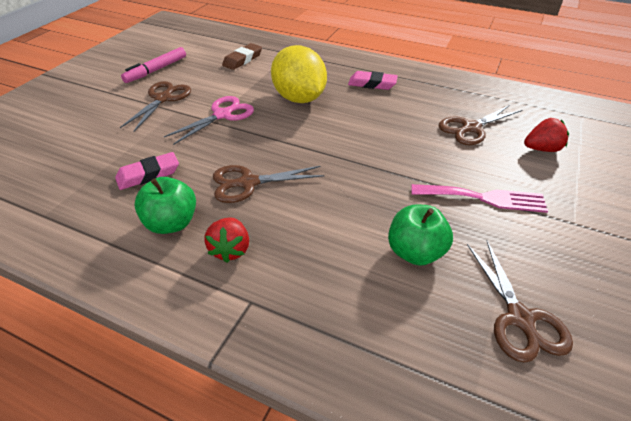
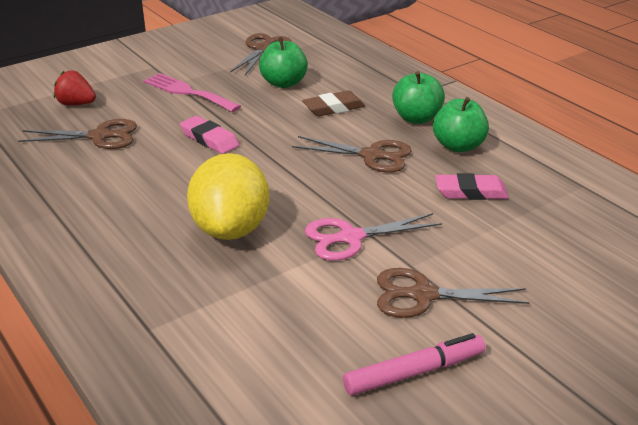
camera: 150 degrees left, 10 degrees down
brown scissors [120,81,191,132] -> brown scissors turned 45 degrees clockwise [377,268,530,318]
red strawberry [204,217,249,263] -> green apple [392,71,445,124]
brown eraser [222,43,262,70] -> brown eraser moved to [302,90,365,116]
pink eraser [348,71,398,90] -> pink eraser moved to [180,116,239,154]

